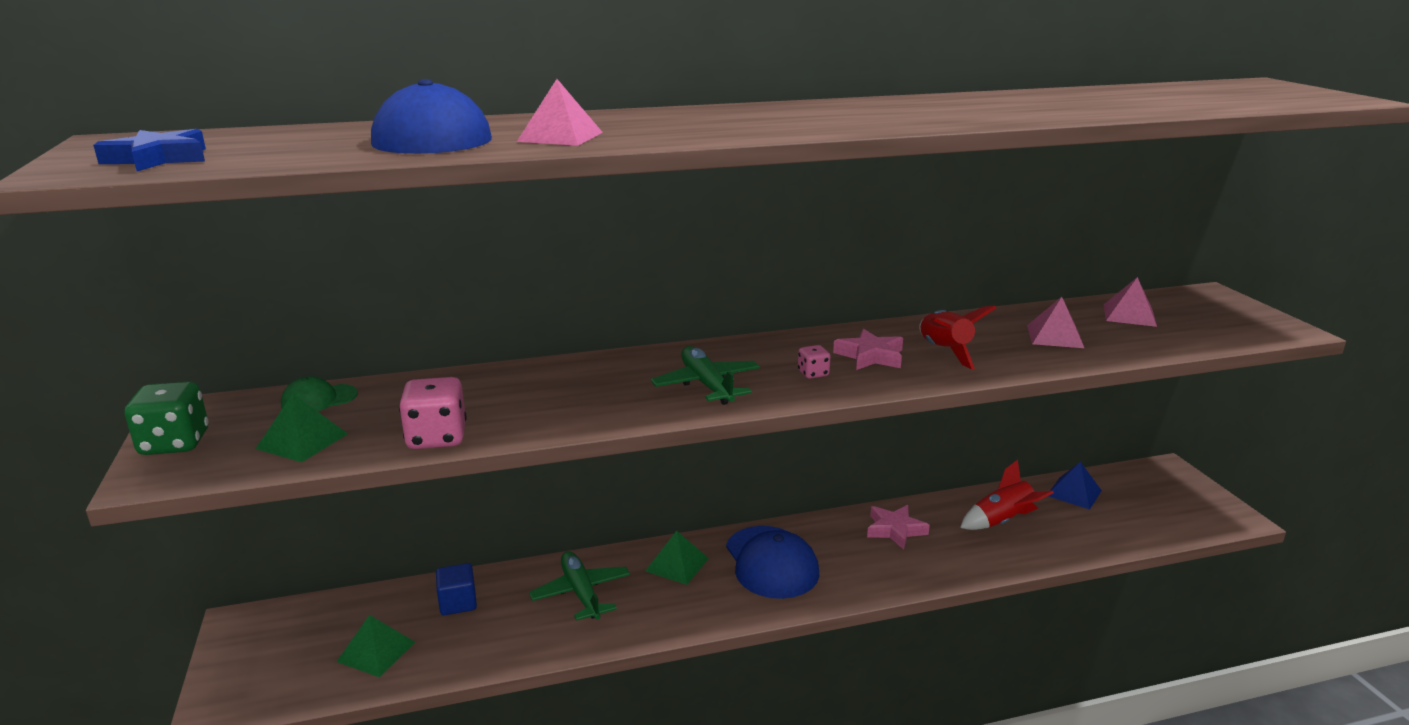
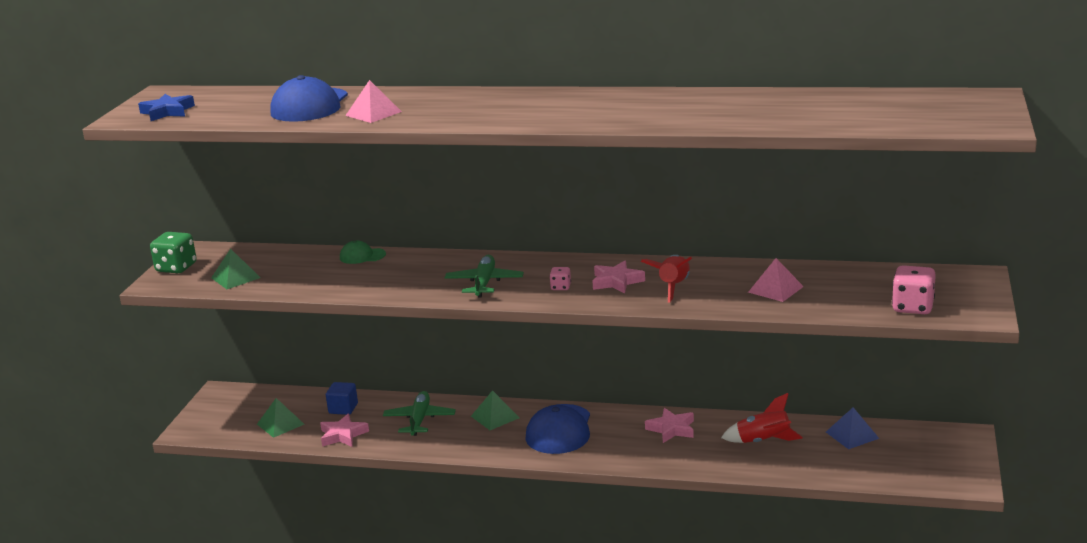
camera: 30 degrees right, 0 degrees up
green cap [281,376,358,411] -> green cap moved to [340,241,386,264]
pink dice [399,377,467,449] -> pink dice moved to [892,265,936,314]
pink pyramid [1103,277,1157,327] -> none
none -> pink star [320,414,369,447]

